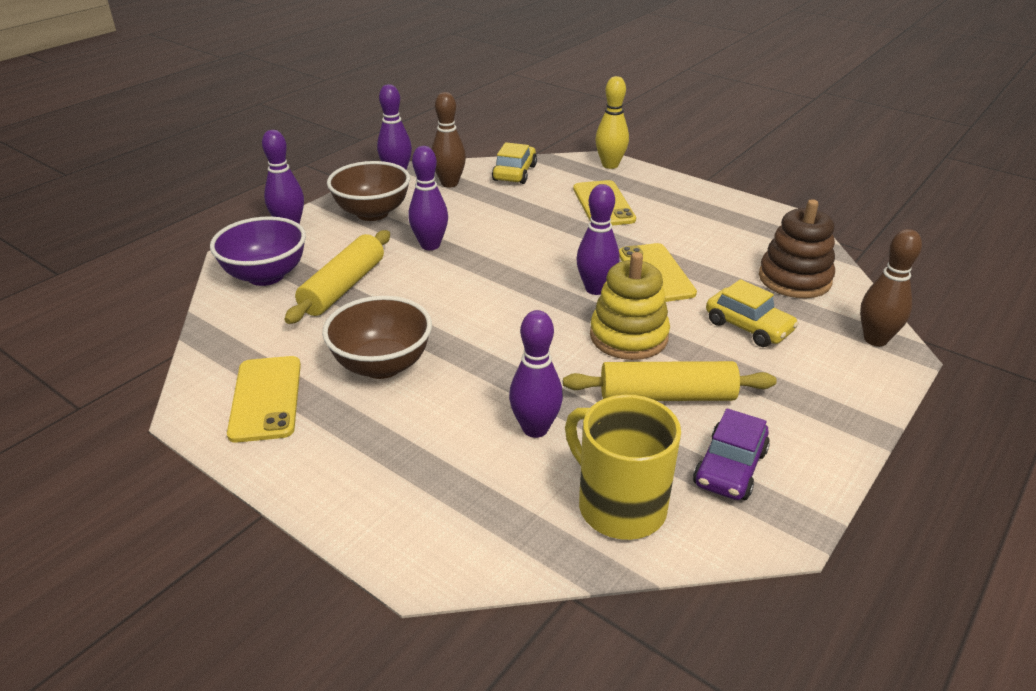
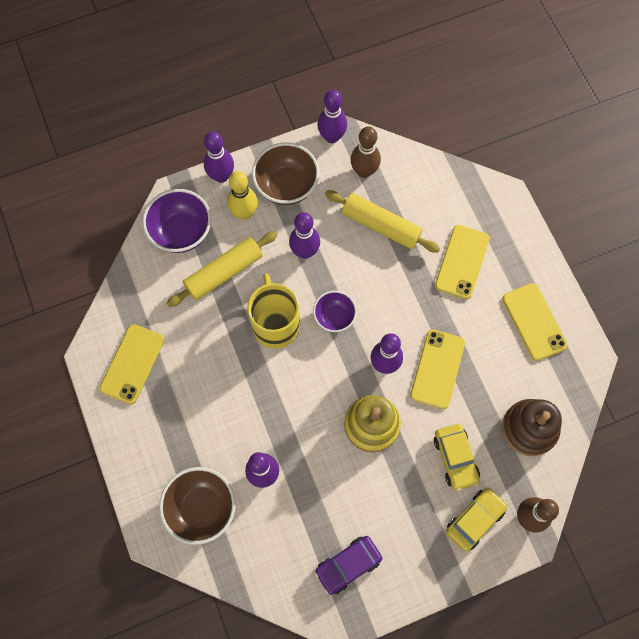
camera: 30 degrees right, 35 degrees up
brown bowl [322,296,432,379] -> brown bowl moved to [159,467,236,545]
yellow car [492,142,537,184] -> yellow car moved to [446,487,508,551]
yellow rolling pin [563,361,776,401] -> yellow rolling pin moved to [325,190,440,253]
yellow mug [565,395,681,540] -> yellow mug moved to [247,273,300,349]
yellow bowling pin [595,76,629,169] -> yellow bowling pin moved to [227,171,258,220]
none -> purple bowl [313,291,357,332]
none -> yellow phone [502,283,568,361]

